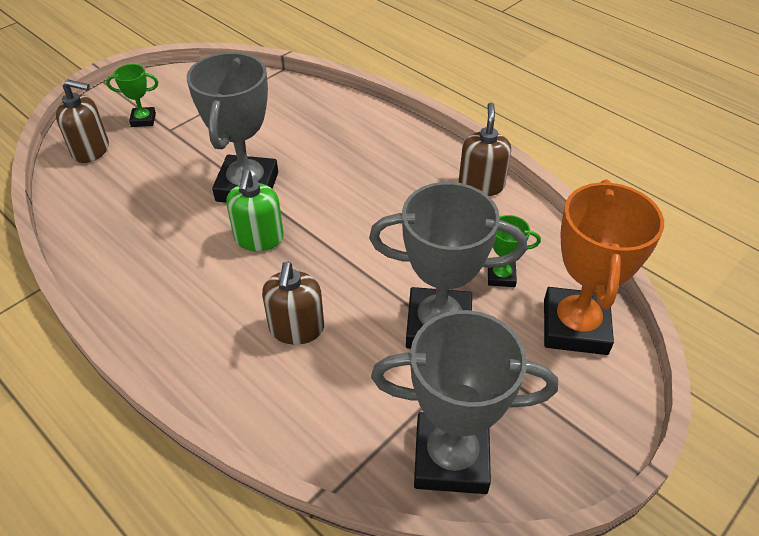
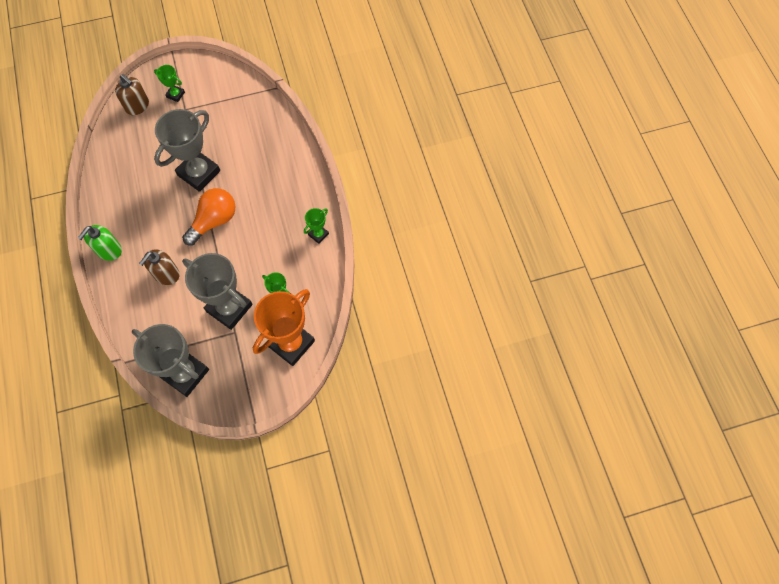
camera: 30 degrees right, 20 degrees up
green soap dispenser [226,170,284,251] -> green soap dispenser moved to [78,225,122,261]
brown soap dispenser [459,102,511,196] -> green trophy [304,208,329,244]
none -> orange light bulb [182,188,236,245]

